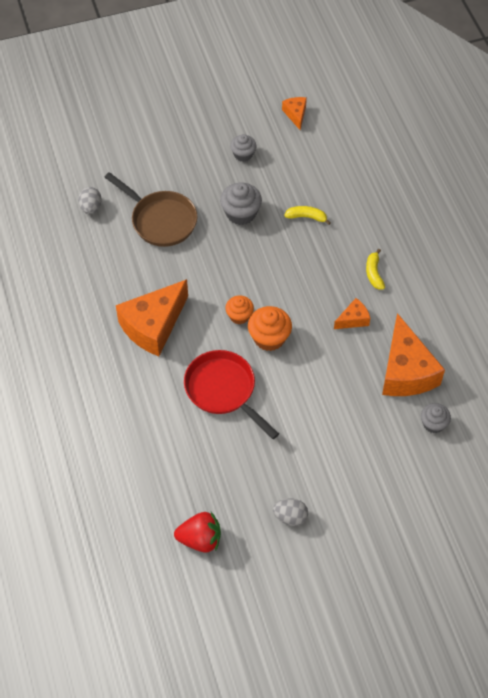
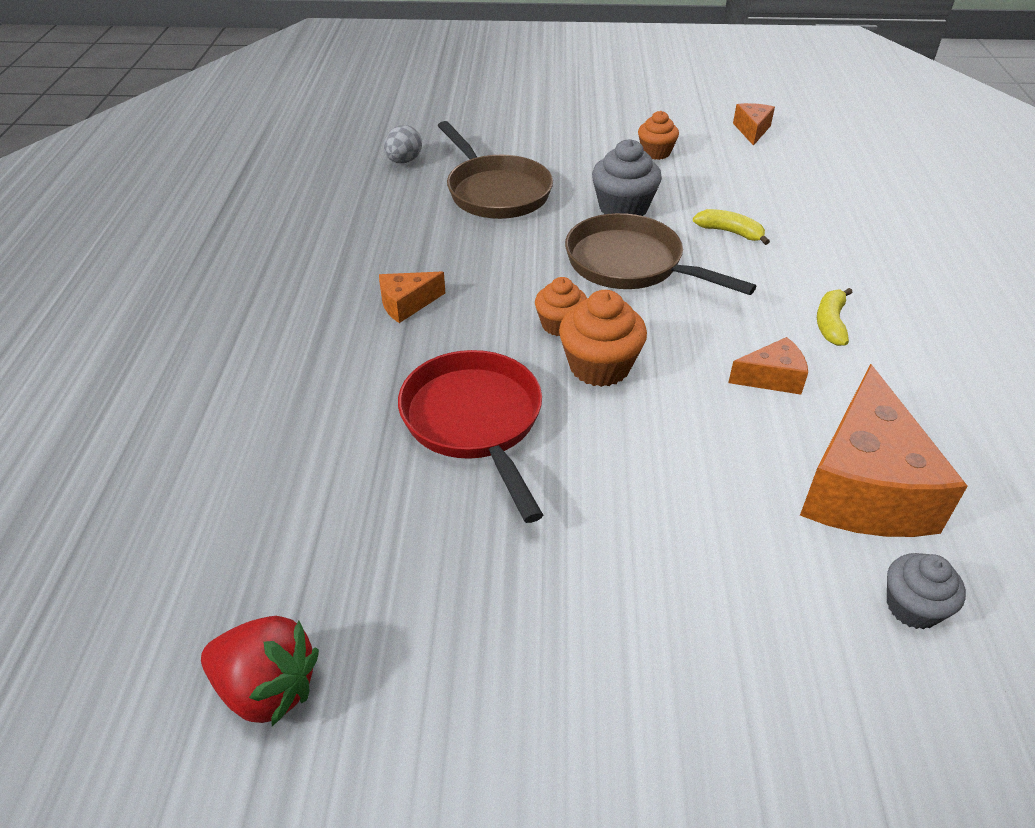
camera: 20 degrees right, 15 degrees down
orange cheese [116,279,188,356] -> orange cheese [379,271,445,323], size x0.47
grey cupcake [230,134,256,162] -> orange cupcake [638,111,679,160]
grey egg [273,498,308,526] -> none
none -> brown pan [565,213,757,295]

